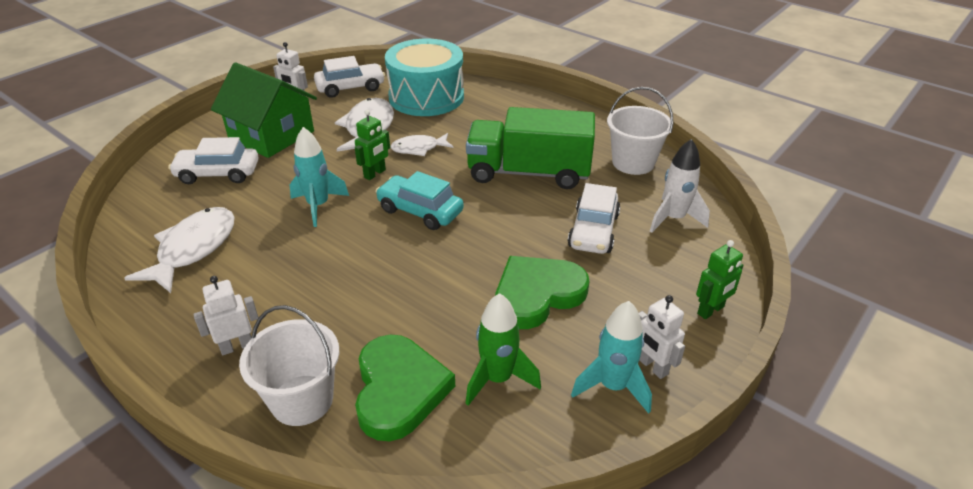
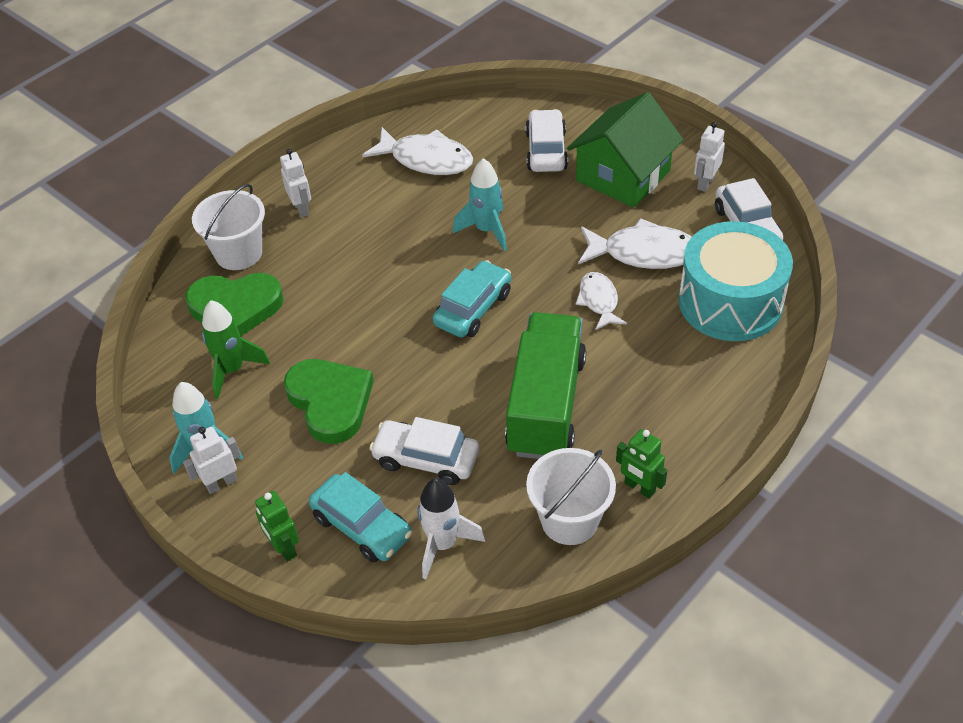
camera: 95 degrees right, 10 degrees up
green robot [355,110,390,180] -> green robot moved to [616,429,667,499]
none -> turquoise car [309,472,412,563]

